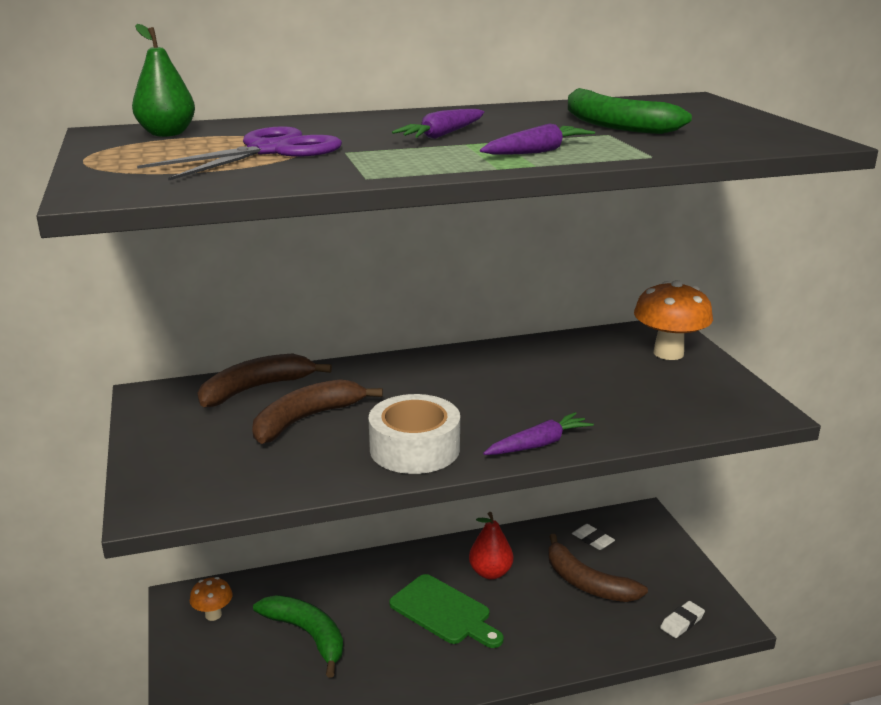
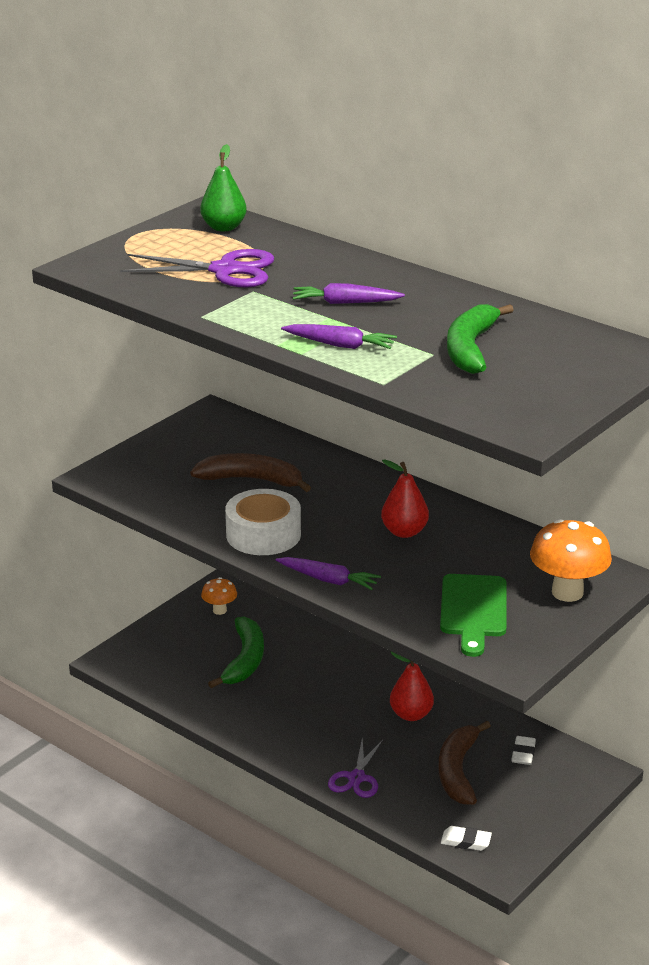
camera: 55 degrees right, 5 degrees up
brown banana [198,354,332,407] -> none
green cutting board [389,574,504,648] -> green cutting board moved to [440,574,507,657]
none -> purple scissors [328,737,383,798]
none -> red pear [381,459,429,538]

